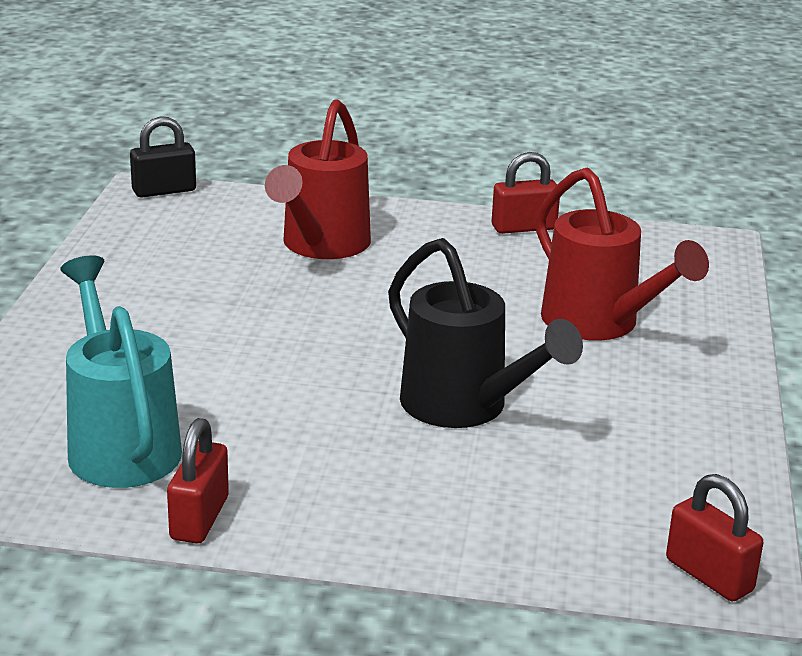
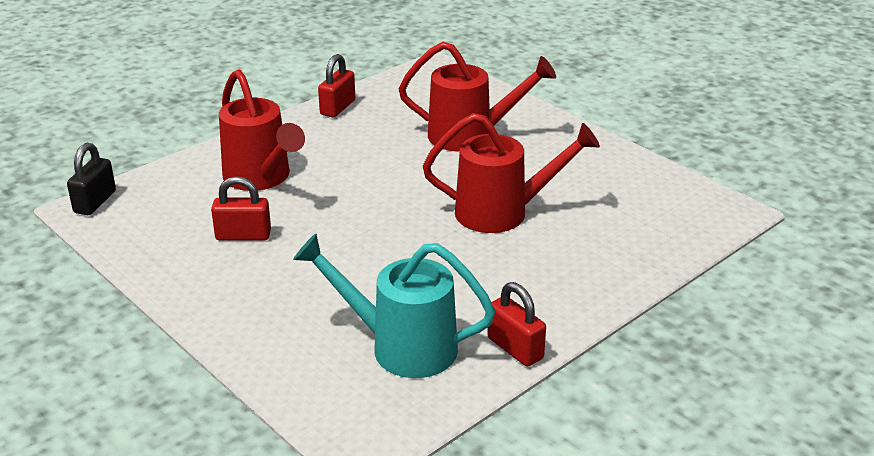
camera: 50 degrees left, 5 degrees up
black watering can [388,238,583,428] -> red watering can [423,113,600,233]
red padlock [666,474,763,601] -> red padlock moved to [211,176,271,240]

